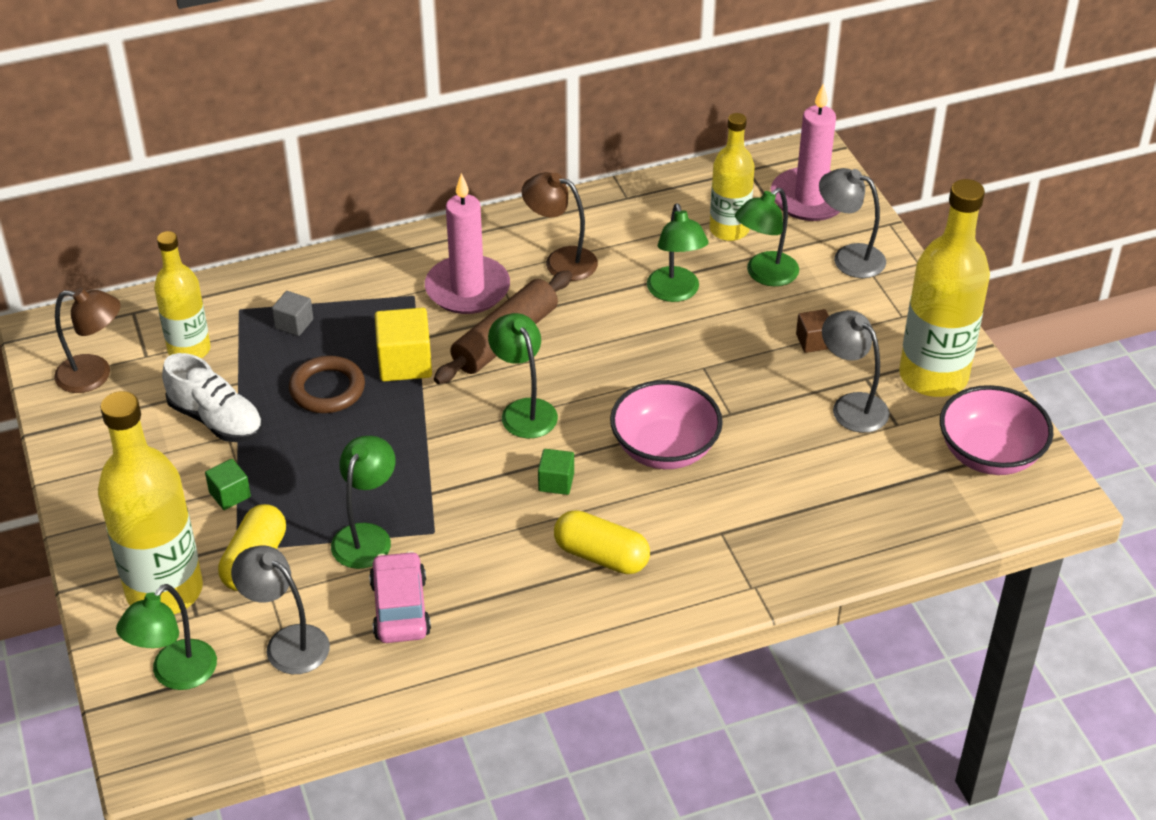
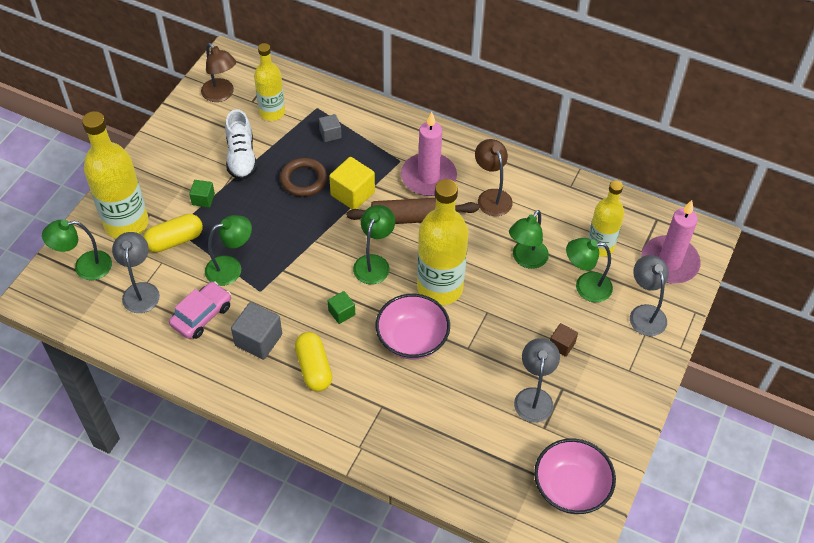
camera: 45 degrees right, 10 degrees up
yellow bottle [899,179,990,397] -> yellow bottle moved to [417,179,469,305]
none -> grey cube [231,302,282,360]

